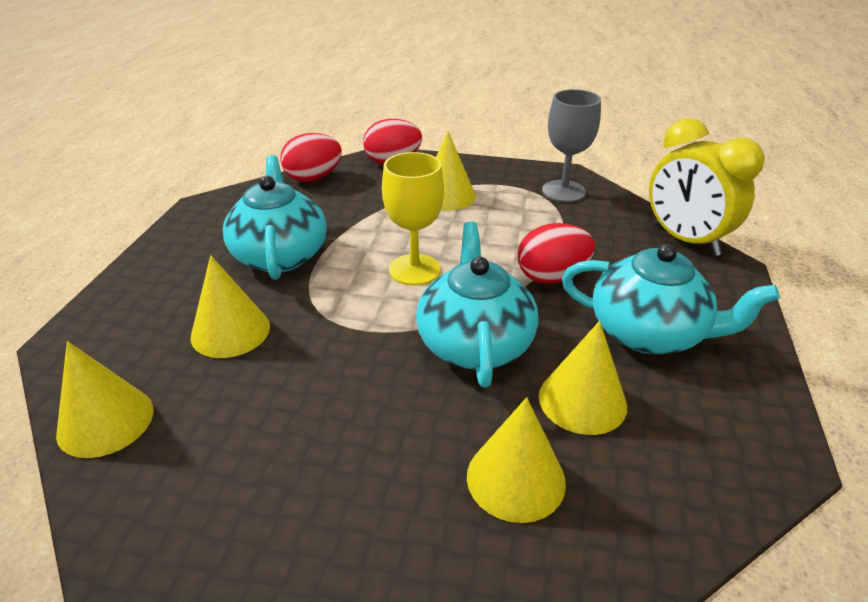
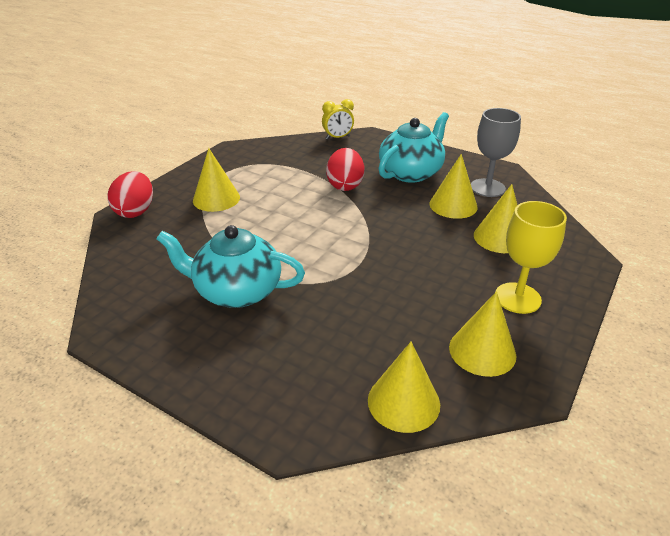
camera: 70 degrees left, 0 degrees up
yellow cone [191,255,270,358] -> yellow cone moved to [449,291,516,377]
red egg [280,133,342,182] -> none
yellow goblet [382,152,444,286] -> yellow goblet moved to [496,201,567,314]
turquoise teapot [416,222,538,387] -> none
grey goblet [542,89,601,202] -> grey goblet moved to [471,108,521,197]
yellow clock [649,118,765,256] -> yellow clock [322,99,354,140], size x0.54

